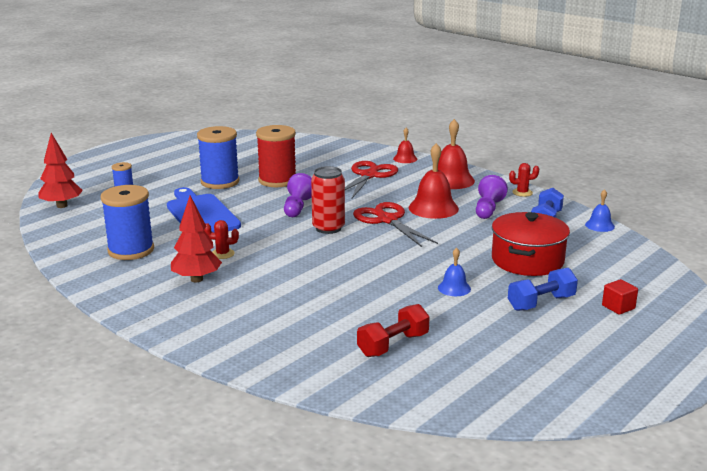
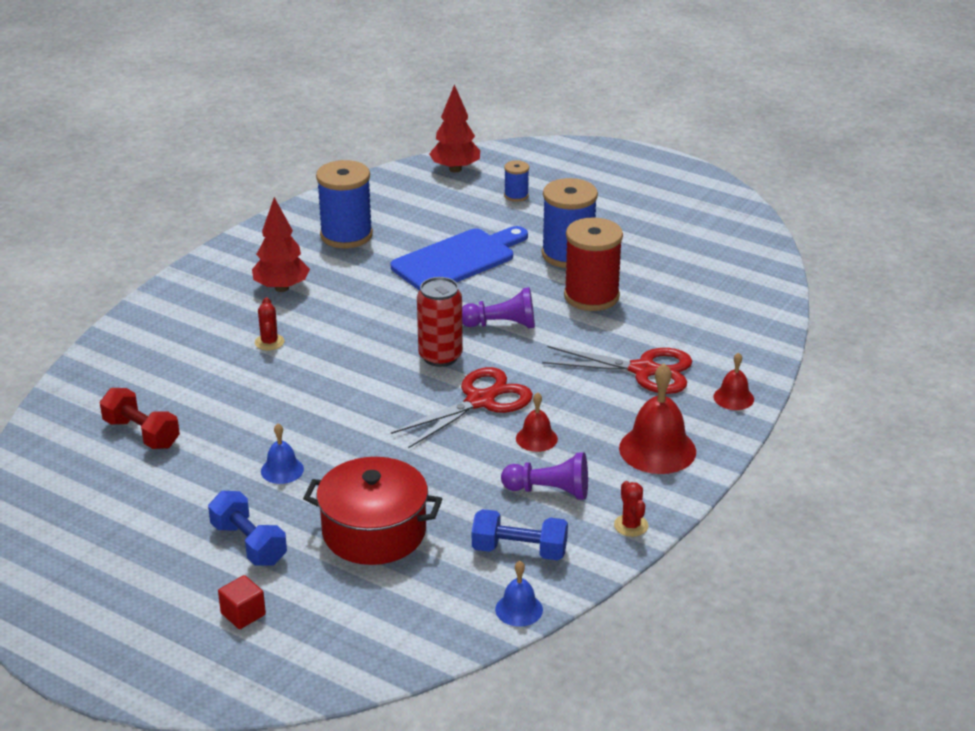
camera: 80 degrees right, 10 degrees up
red cactus [204,220,239,259] -> red cactus moved to [255,298,285,351]
red bell [409,143,459,219] -> red bell [516,392,558,452], size x0.55

